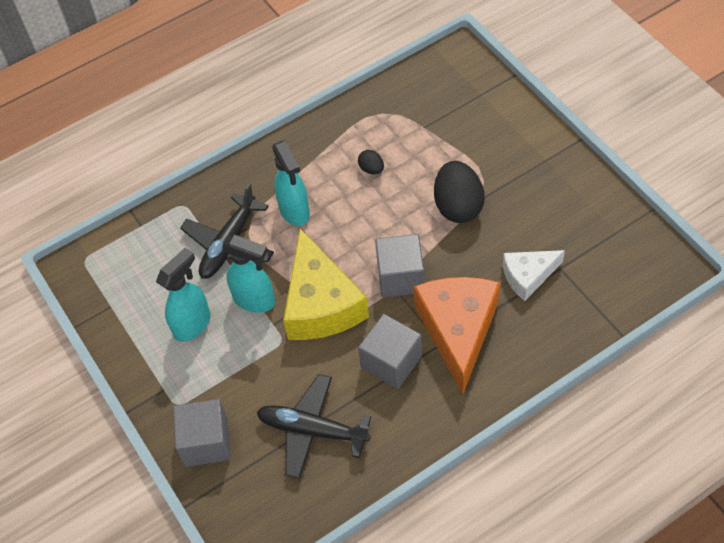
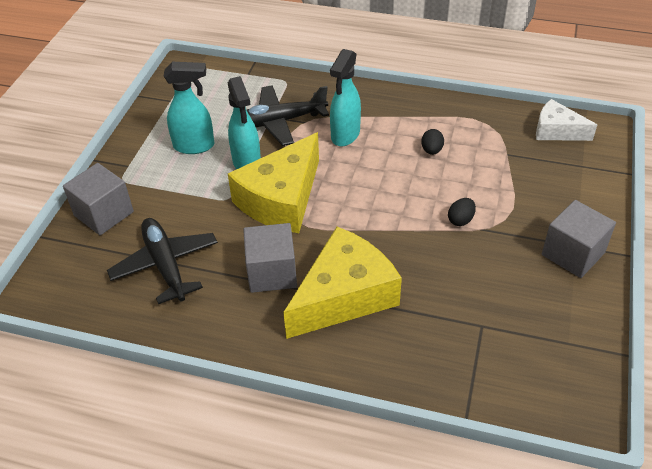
camera: 45 degrees right, 10 degrees down
grey cube [375,234,424,297] -> grey cube moved to [542,200,616,278]
orange cheese [414,277,500,394] -> yellow cheese [283,227,402,339]
black egg [434,161,485,223] -> black egg [448,198,476,226], size x0.47
white cheese [503,250,565,301] -> white cheese moved to [536,99,597,141]

